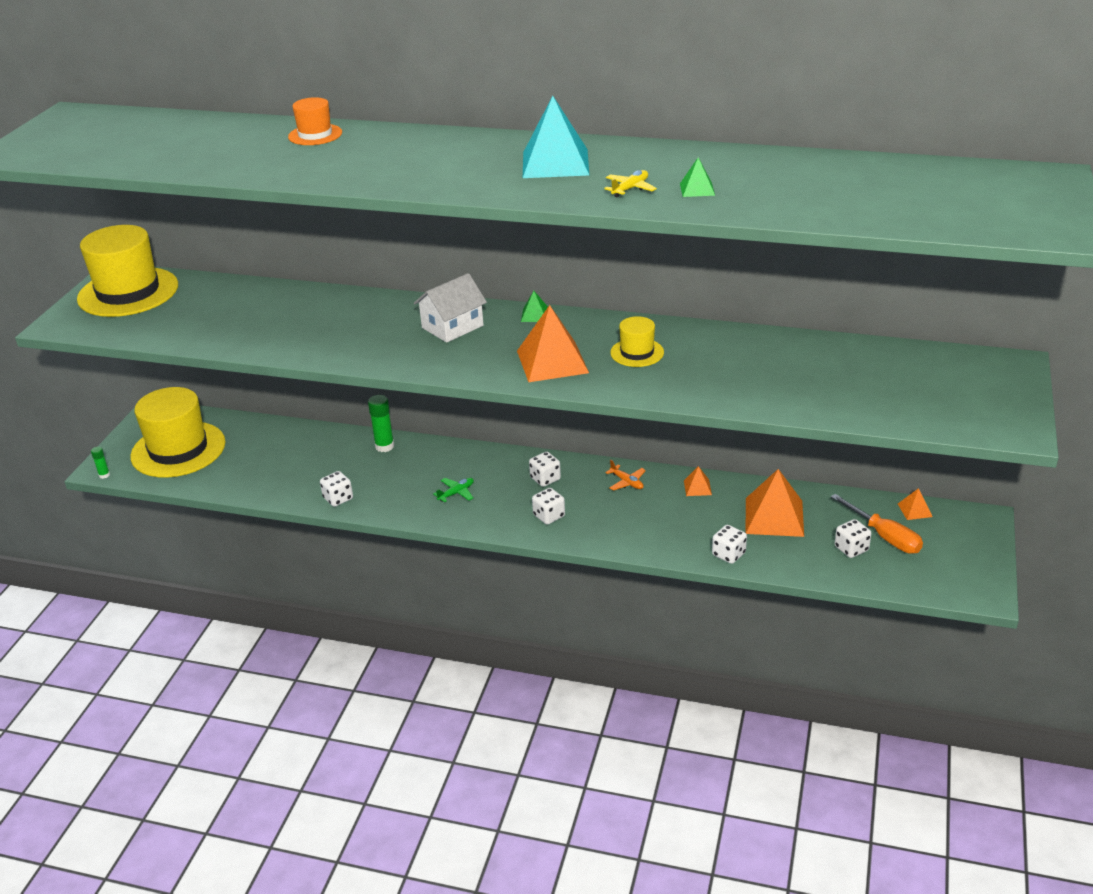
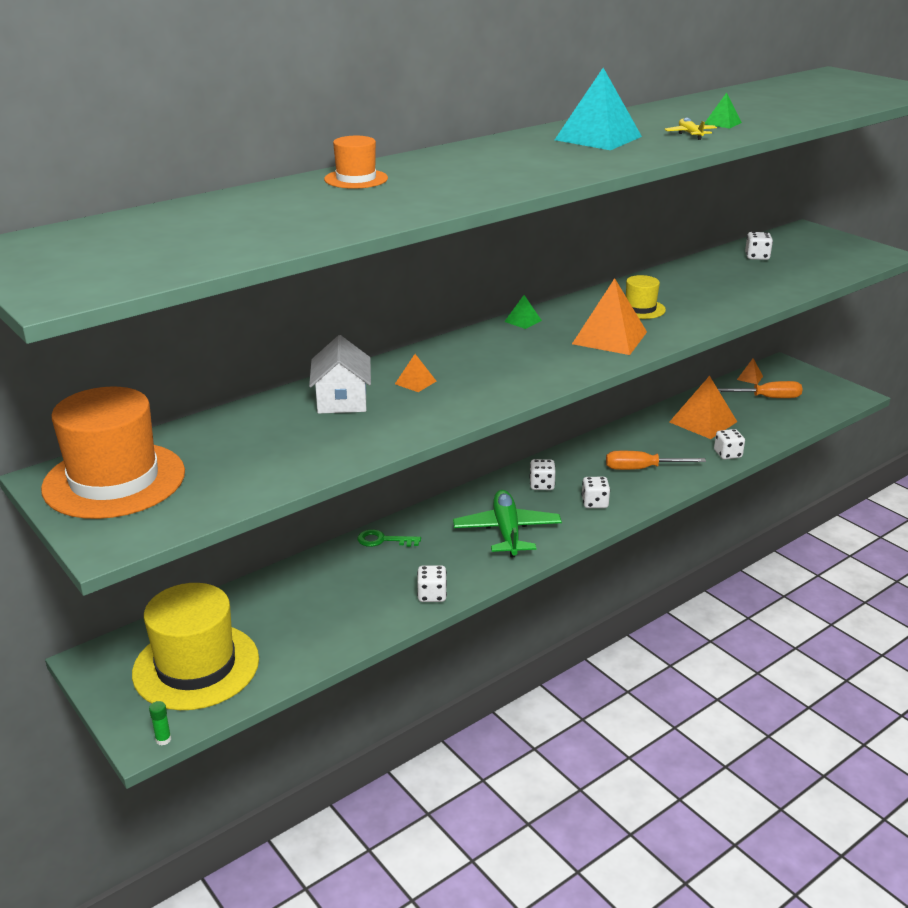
camera: 55 degrees left, 5 degrees down
yellow hat [77,225,178,317] -> orange hat [41,387,185,519]
green glue stick [368,395,394,452] -> green key [357,529,421,547]
white house [414,273,487,343] -> white house moved to [309,335,371,414]
green plane [433,478,474,502] -> green plane [453,490,562,557], size x2.22
orange plane [605,460,646,491] -> none
orange pyramid [684,466,712,496] -> orange pyramid moved to [395,354,436,392]
white dice [835,519,871,558] -> white dice moved to [745,232,773,260]
none -> orange screwdriver [606,451,706,470]

